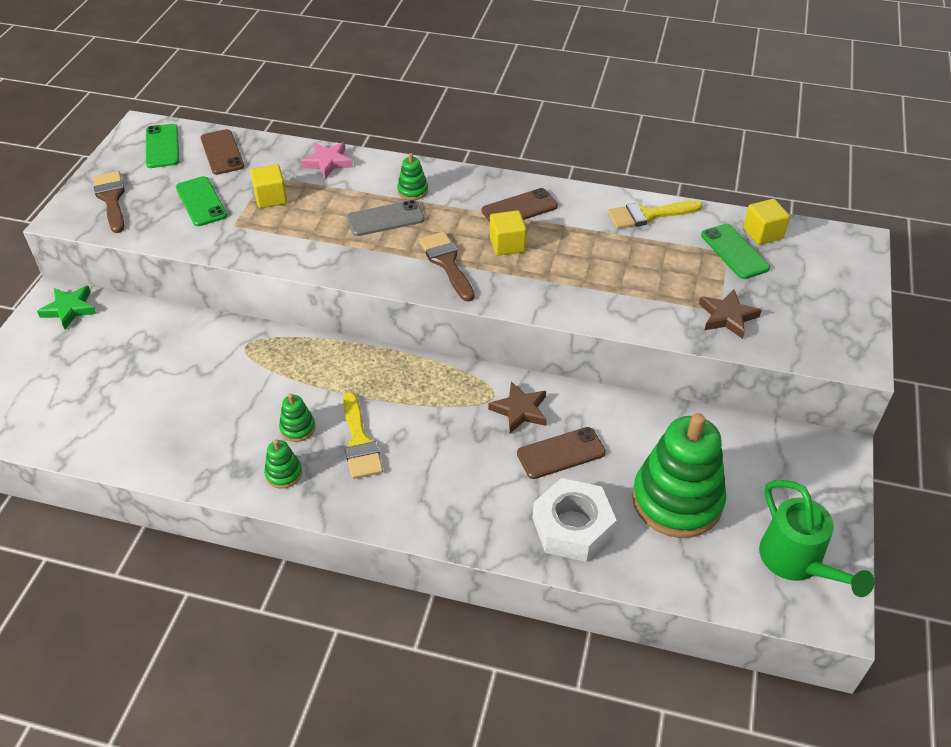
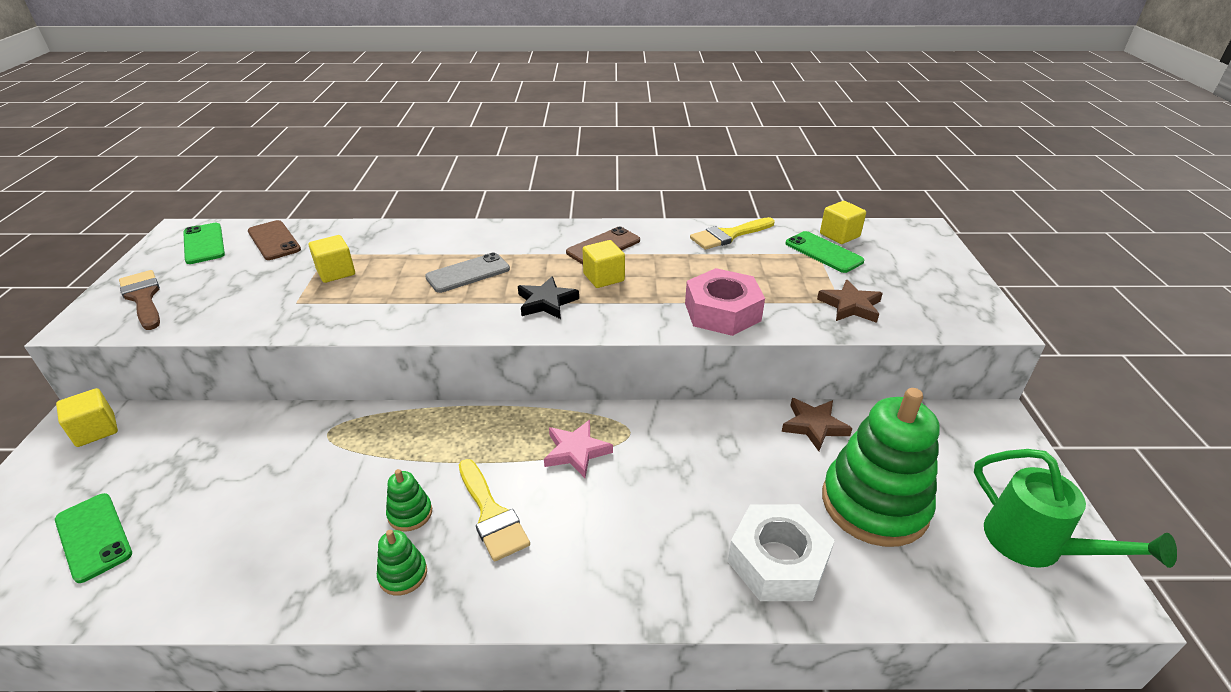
camera: 15 degrees left, 10 degrees down
green star [37,286,97,329] -> yellow cube [56,388,118,447]
green phone [176,176,227,226] -> green phone moved to [55,493,132,583]
pink star [300,142,353,179] -> pink star moved to [544,420,613,478]
green stacking toy [397,153,428,200] -> none
brown brush [419,232,474,302] -> black star [518,276,579,319]
brown star [488,381,547,433] -> brown star moved to [781,398,853,451]
brown phone [517,427,606,479] -> none
none -> pink nut [685,268,765,336]

